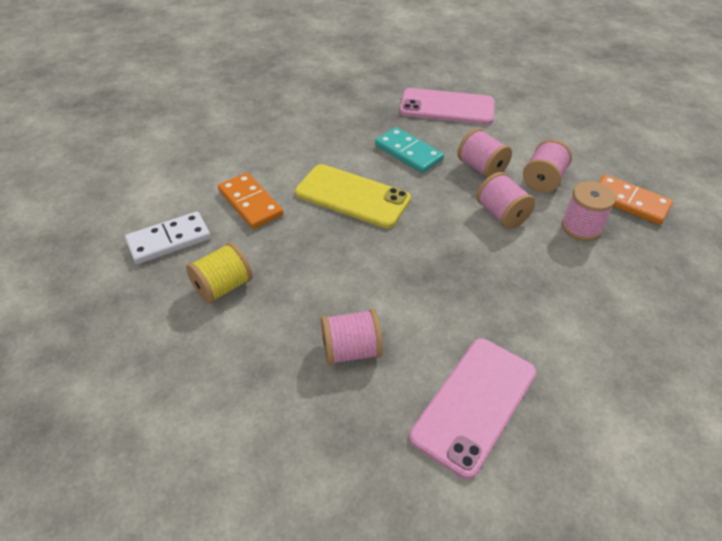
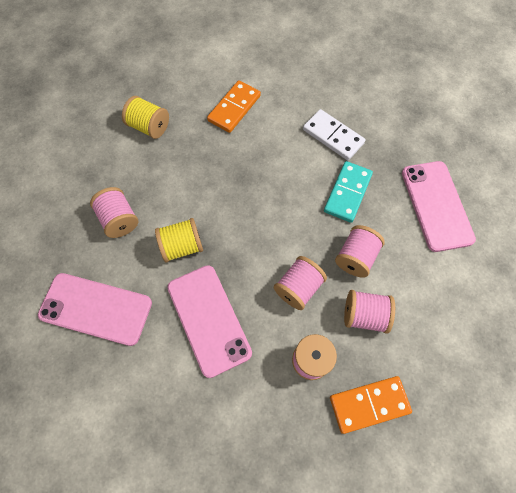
camera: 70 degrees right, 20 degrees up
white domino [125,211,211,264] -> white domino moved to [303,109,366,160]
yellow phone [295,164,411,228] -> none
orange domino [598,174,673,225] -> orange domino turned 60 degrees clockwise [330,376,412,434]
none -> yellow spool [155,218,203,262]
none -> pink phone [167,265,252,378]

